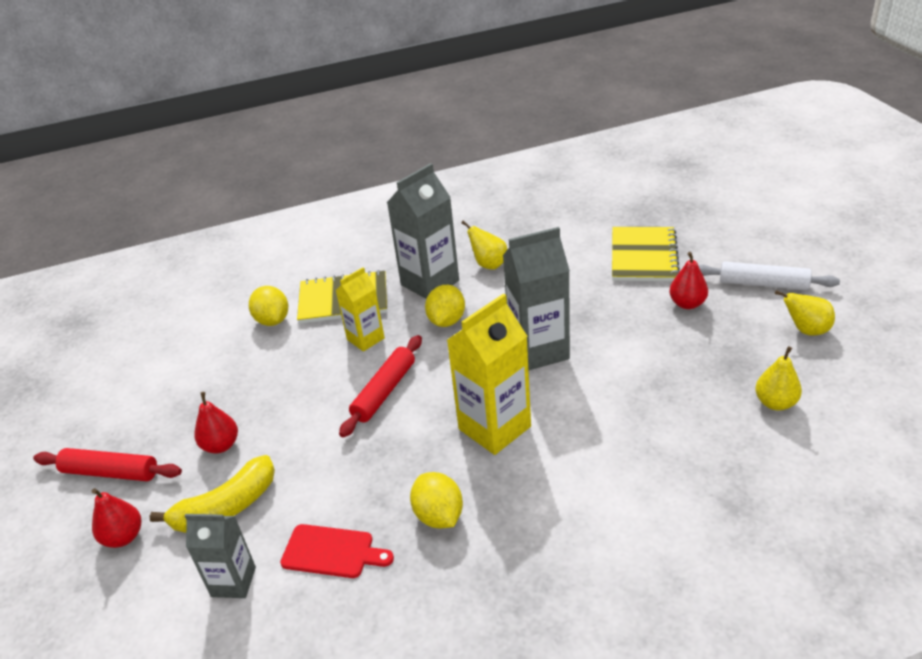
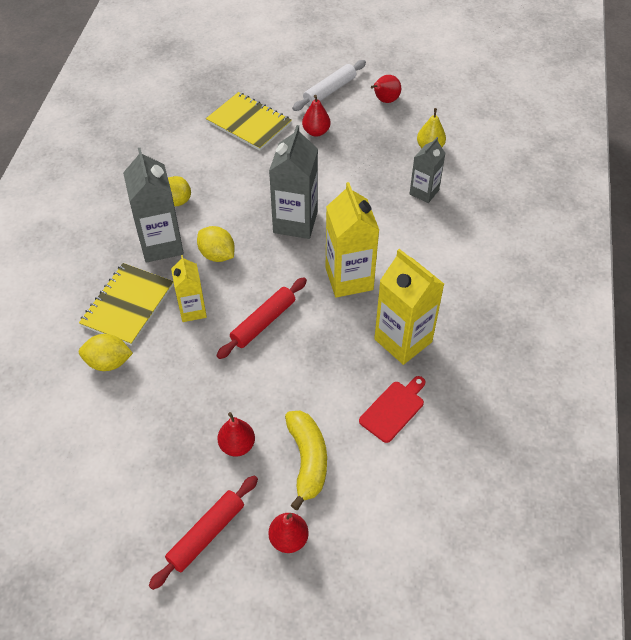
camera: 65 degrees left, 15 degrees up
grey carton [184,514,256,598] -> grey carton moved to [410,137,446,203]
red rolling pin [339,335,422,438] -> red rolling pin turned 75 degrees clockwise [216,277,307,359]
yellow lemon [410,472,463,528] -> yellow carton [374,249,444,365]
yellow pear [775,290,835,335] -> red pear [371,75,401,103]

